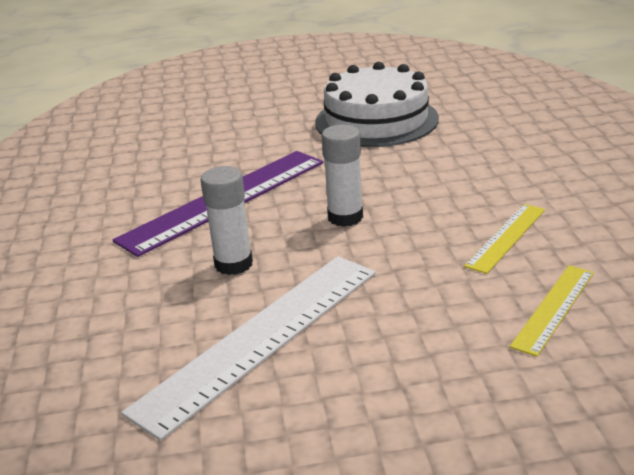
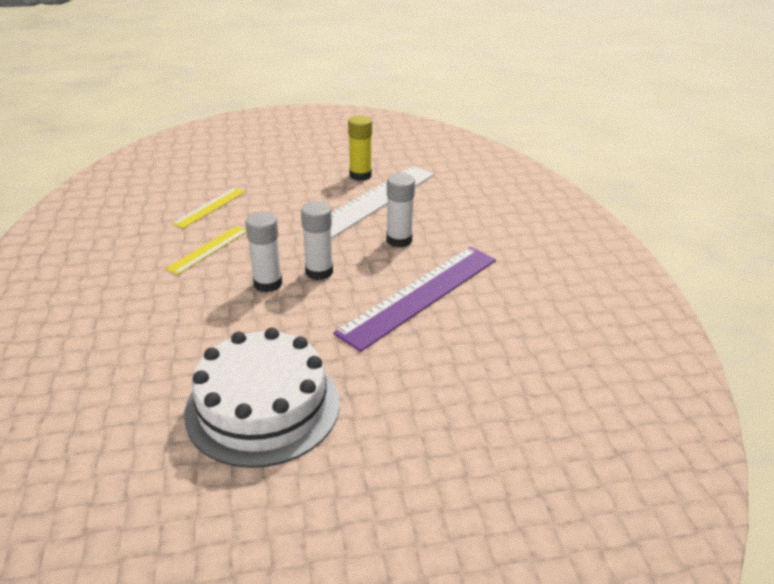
camera: 175 degrees right, 5 degrees up
none -> white glue stick [245,212,282,293]
none -> yellow glue stick [348,115,372,181]

